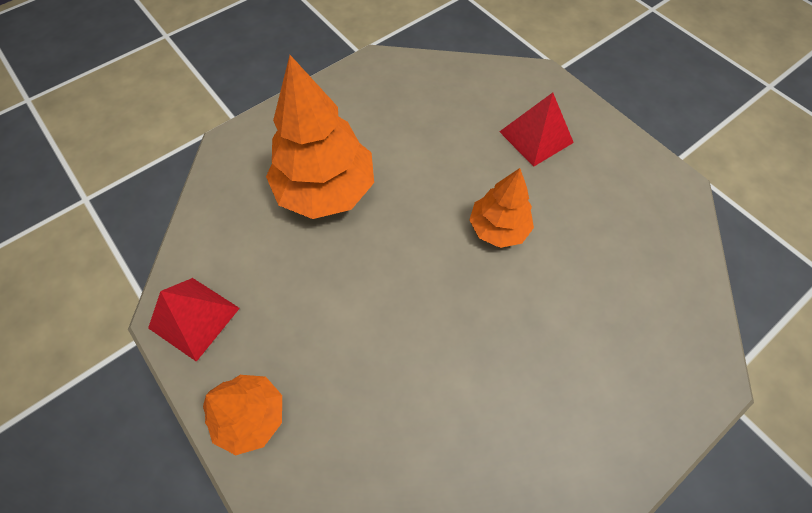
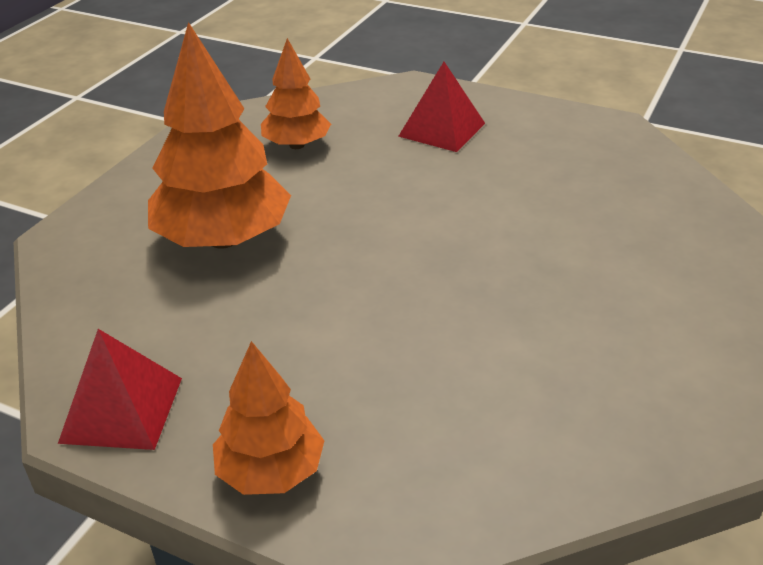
camera: 25 degrees left, 25 degrees down
orange tree [469,168,534,248] -> orange tree moved to [261,38,331,149]

